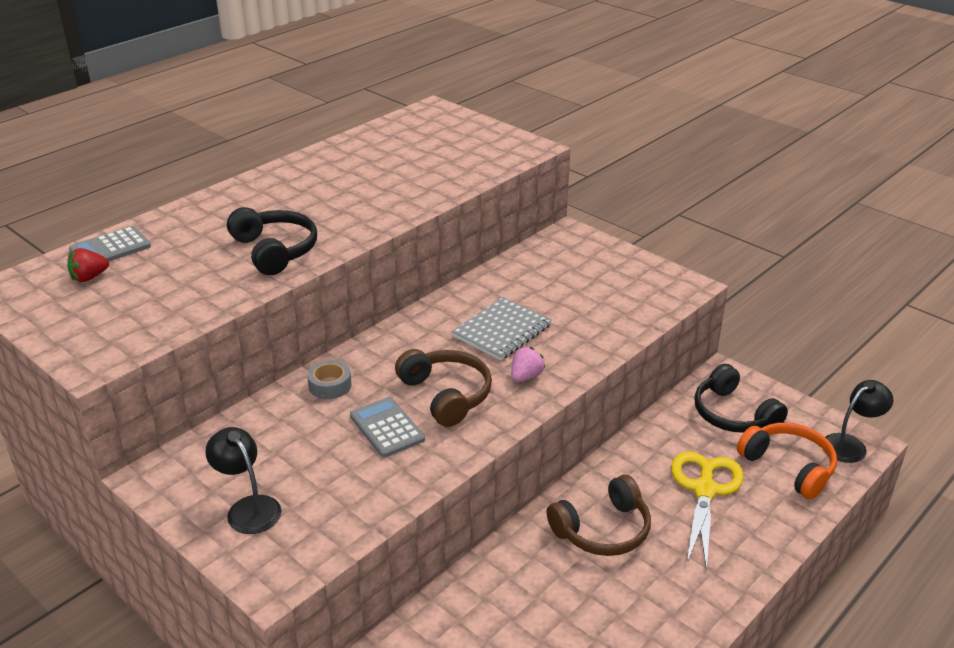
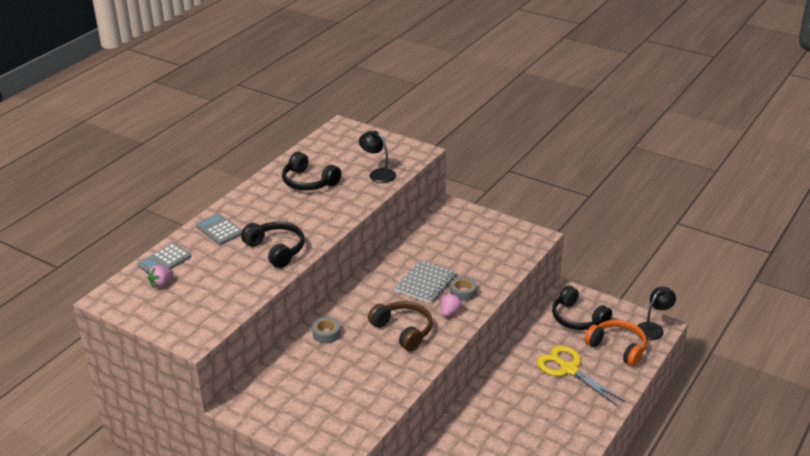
camera: 10 degrees left, 0 degrees up
red strawberry [67,248,109,282] -> pink strawberry [147,265,173,288]
black lamp [205,427,281,534] -> black lamp moved to [359,131,396,183]
grey calculator [350,397,425,458] -> grey calculator moved to [196,213,243,245]
brown headphones [547,475,651,556] -> none
yellow scissors [671,451,744,570] -> yellow scissors turned 45 degrees counterclockwise [537,345,626,406]
none -> black headphones [282,152,341,190]
none -> grey tape [450,277,477,301]

